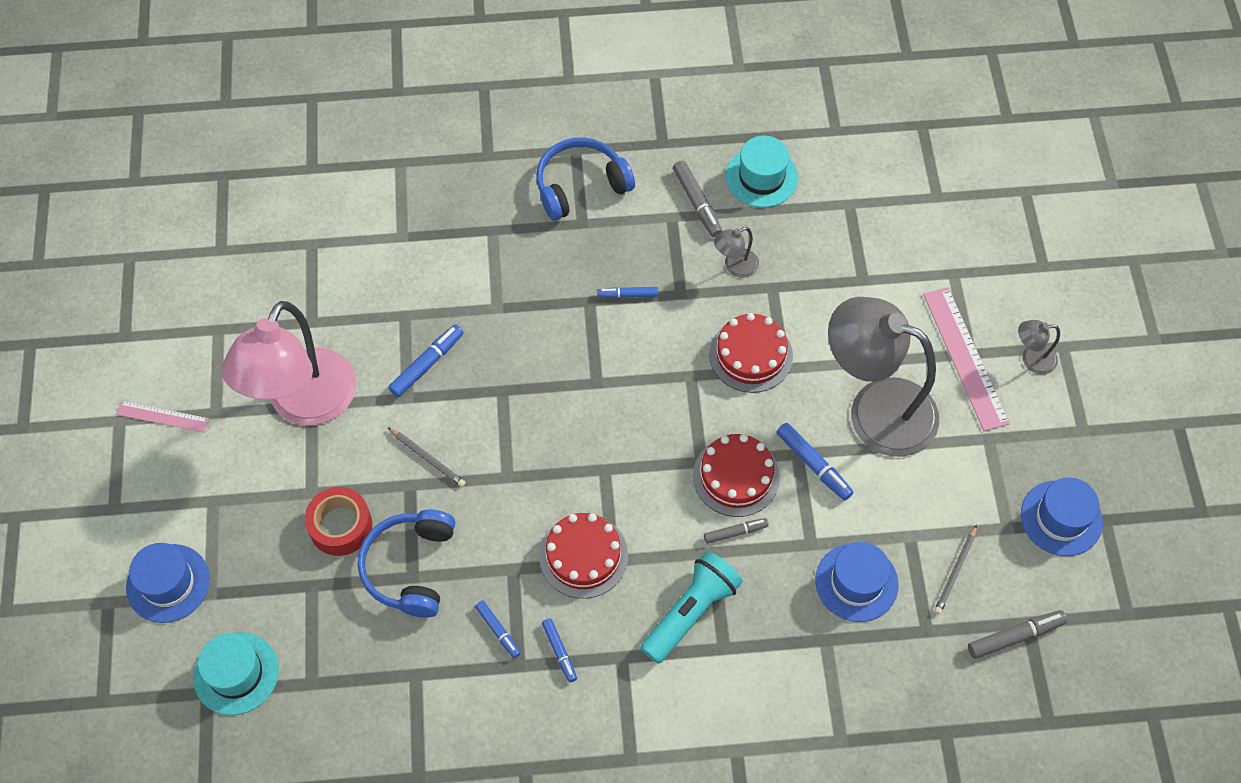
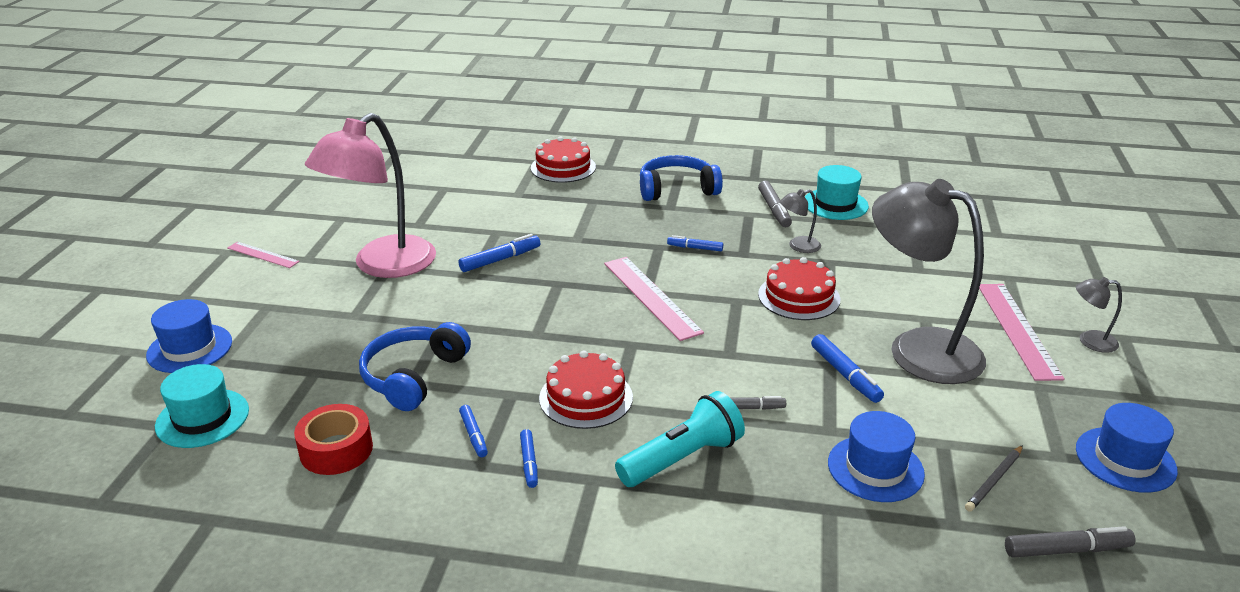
camera: 15 degrees right, 30 degrees down
red tape [305,487,372,556] -> red tape moved to [294,404,373,475]
grey pencil [388,427,466,487] -> none
red cake [693,434,780,517] -> red cake moved to [531,136,596,183]
none -> pink ruler [604,257,704,341]

